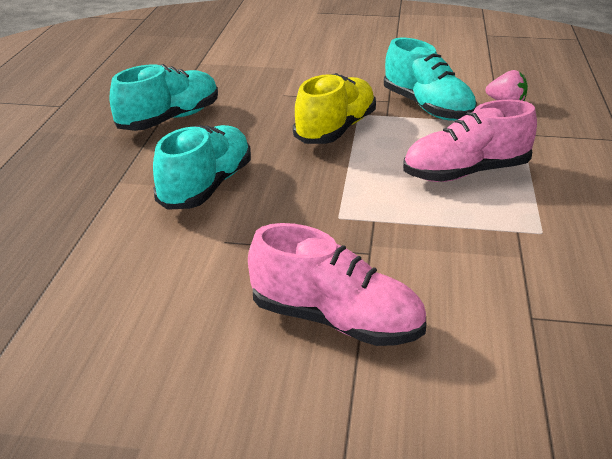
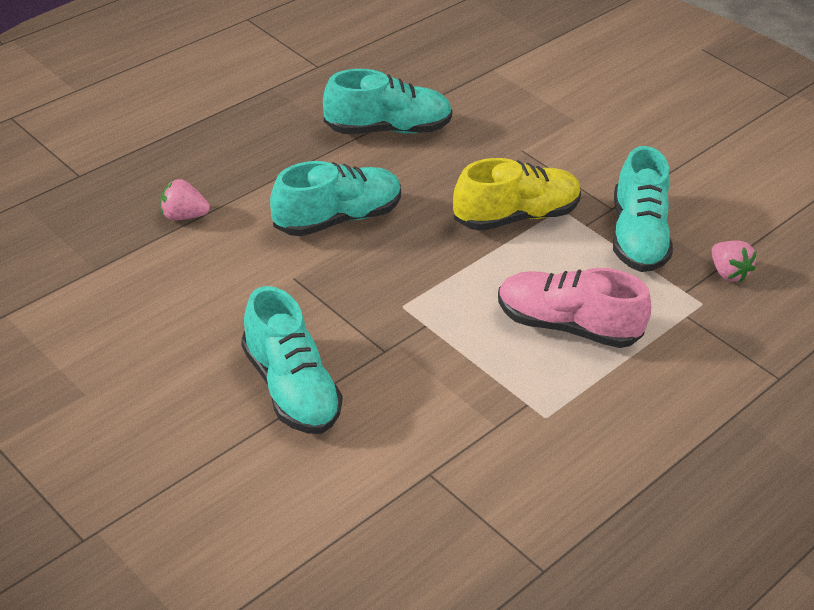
camera: 35 degrees right, 10 degrees up
pink shoe [248,223,426,346] -> turquoise shoe [241,286,343,434]
none -> pink strawberry [160,179,210,220]

